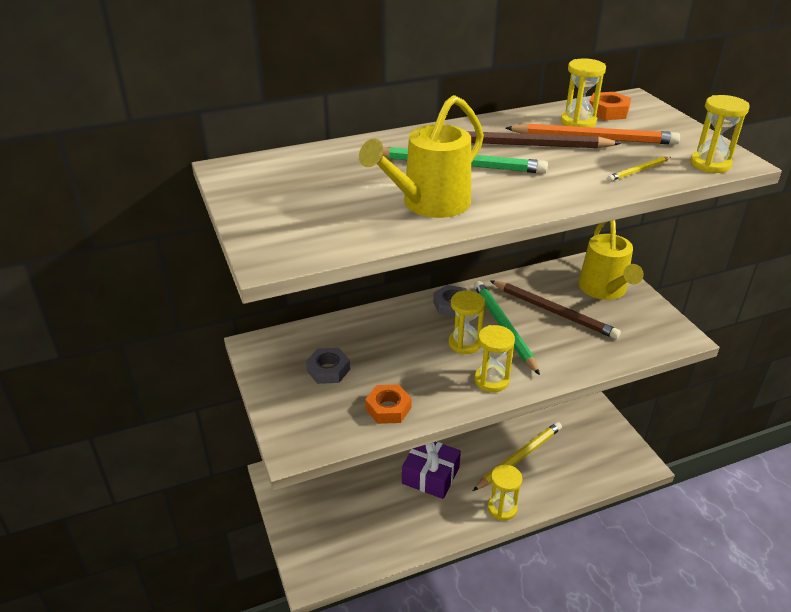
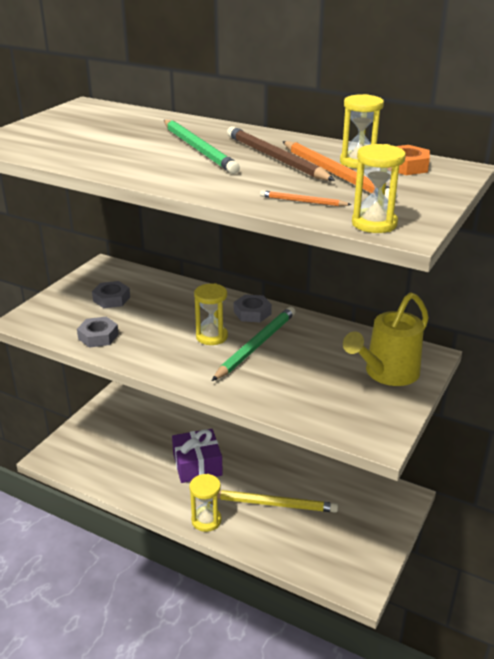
camera: 50 degrees right, 5 degrees down
yellow watering can [359,95,484,218] -> none
orange nut [365,384,412,424] -> grey nut [77,317,119,348]
yellow hourglass [474,325,515,392] -> none
brown pencil [490,280,621,339] -> none
yellow pencil [608,157,671,181] -> orange pencil [260,190,352,206]

